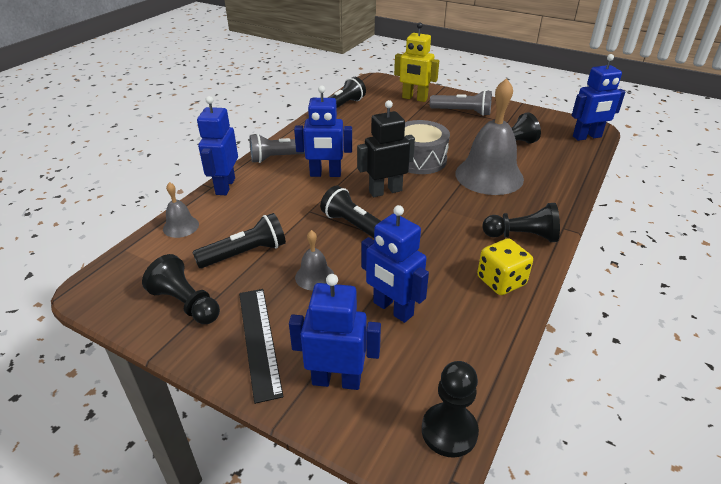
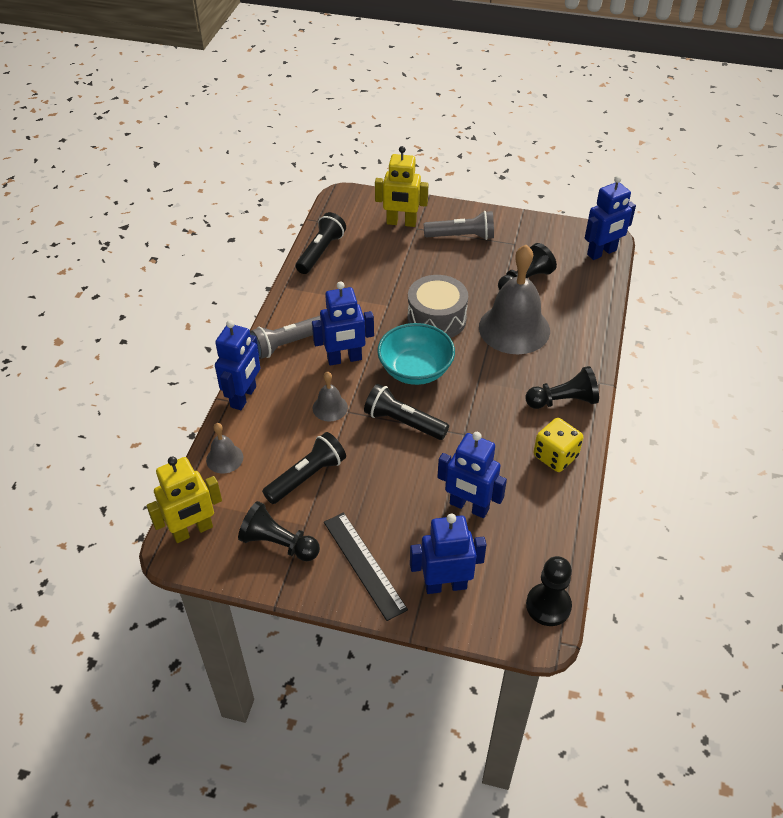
camera: 15 degrees left, 10 degrees up
blue robot [197,96,238,195] -> blue robot turned 150 degrees counterclockwise [215,320,260,410]
grey bell [295,230,334,290] -> grey bell moved to [313,372,348,421]
black robot [357,100,415,197] -> turquoise bowl [377,323,455,385]
none -> yellow robot [147,456,222,543]

